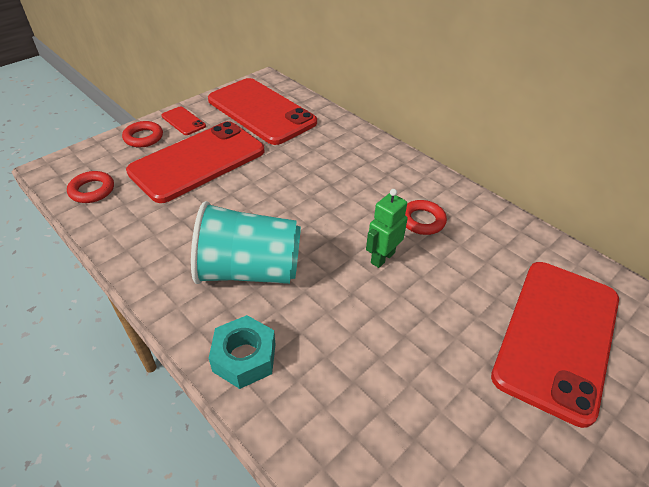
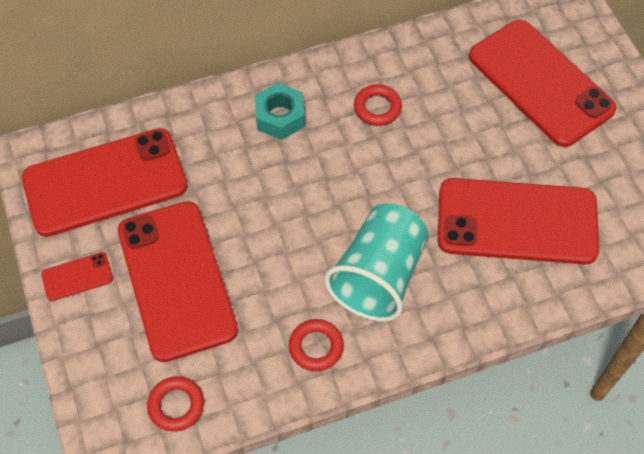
camera: 65 degrees left, 15 degrees up
red ring [122,121,163,147] -> red ring moved to [289,319,344,371]
turquoise nut [209,315,276,389] -> turquoise nut moved to [255,83,305,140]
green robot [366,189,408,268] -> none
none -> red phone [438,178,599,265]

